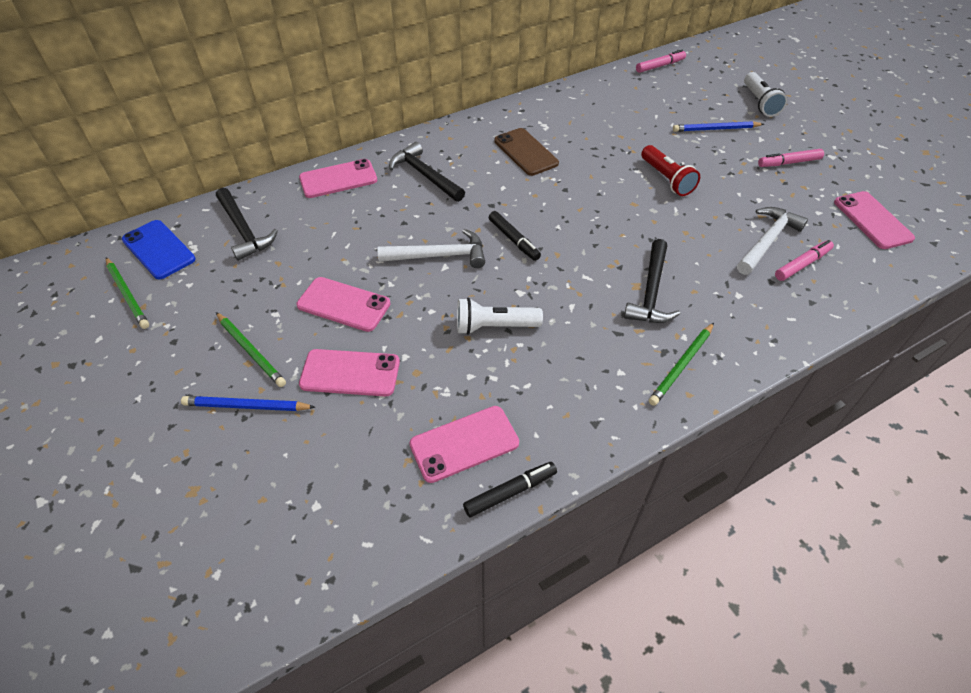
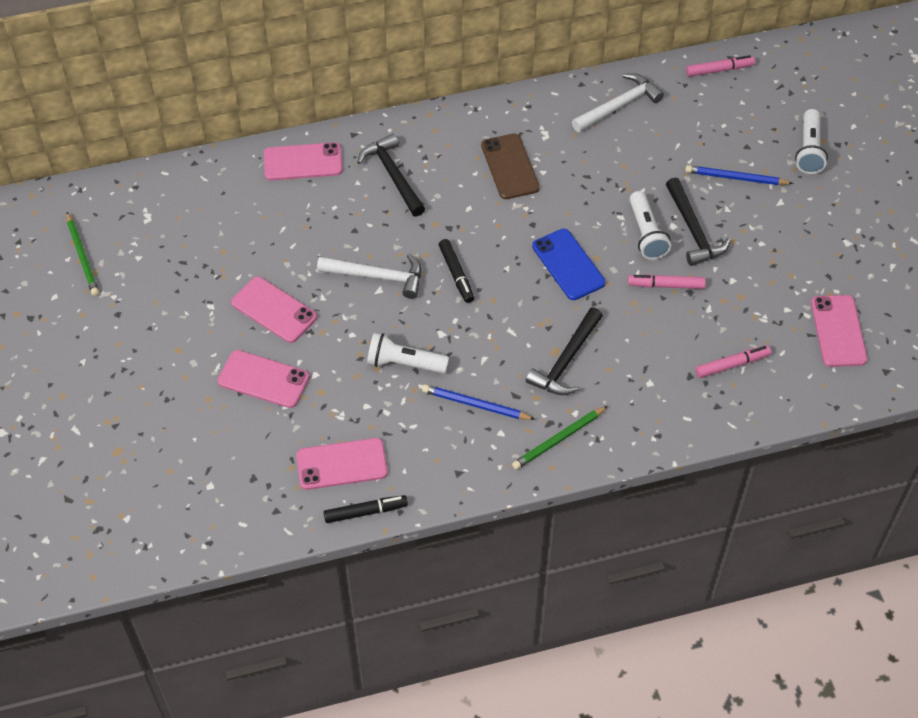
camera: 15 degrees right, 5 degrees up
blue phone [122,220,196,279] -> blue phone moved to [532,229,605,300]
blue pencil [181,396,315,411] -> blue pencil moved to [422,384,535,420]
black hammer [216,188,278,261] -> black hammer moved to [666,177,731,266]
green pencil [216,312,286,387] -> none
red flashlight [641,145,700,196] -> white flashlight [629,191,671,260]
white hammer [737,207,808,275] -> white hammer moved to [572,73,664,132]
pink marker [758,149,824,167] -> pink marker moved to [628,274,706,289]

